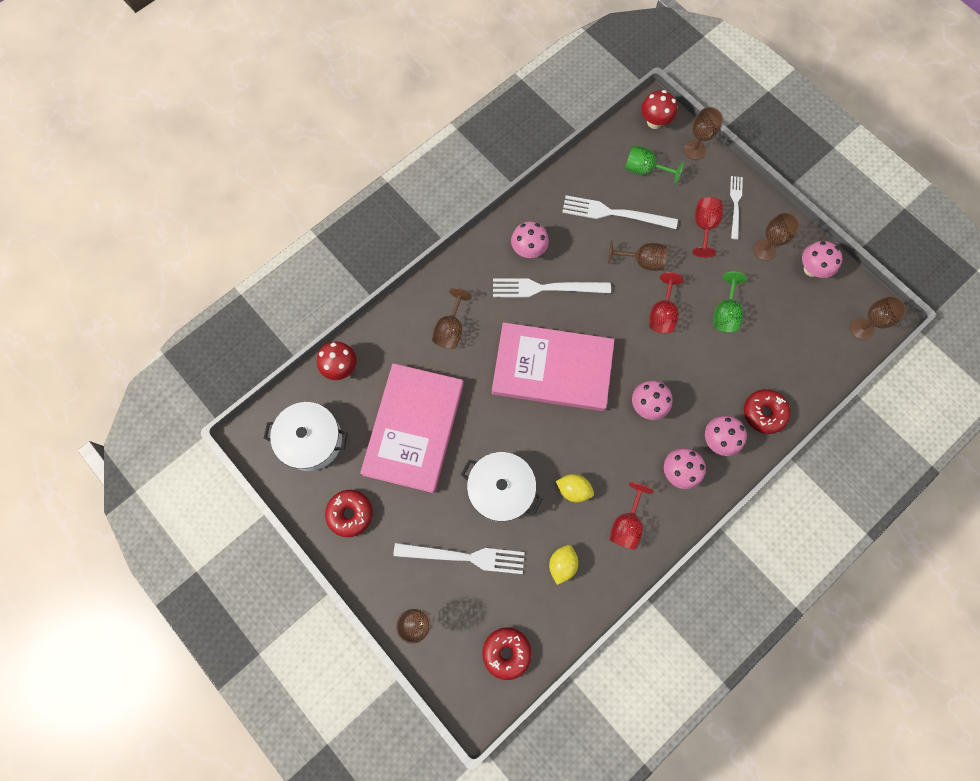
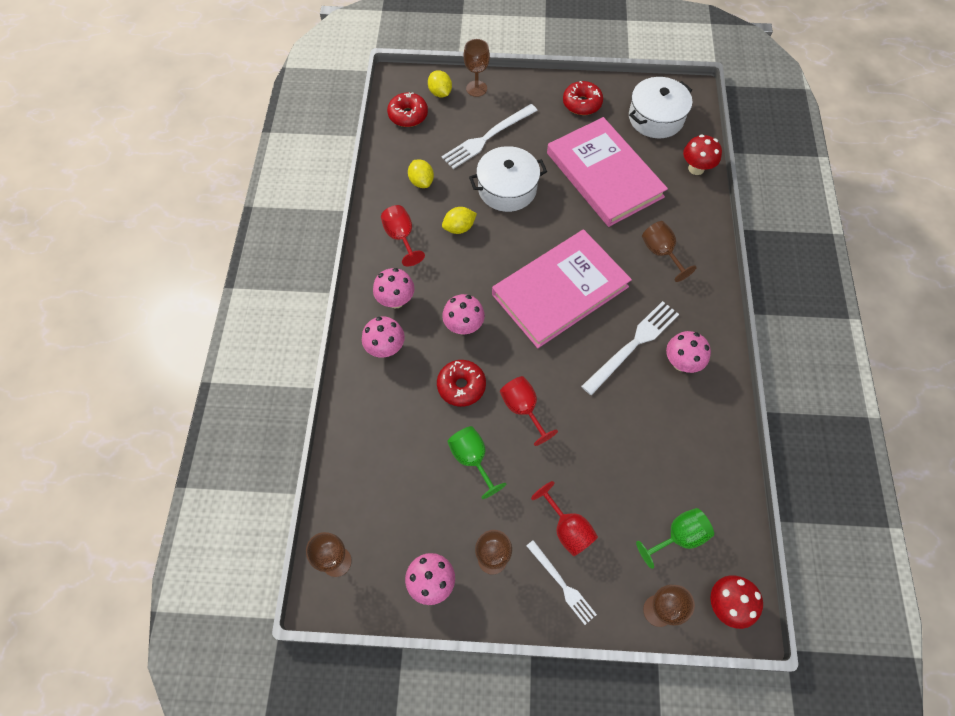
camera: 135 degrees right, 10 degrees down
white fork [562,195,678,229] -> none
brown goblet [608,241,667,271] -> none
red donut [744,389,790,434] -> red donut moved to [437,360,486,407]
none -> yellow lemon [428,70,452,97]

